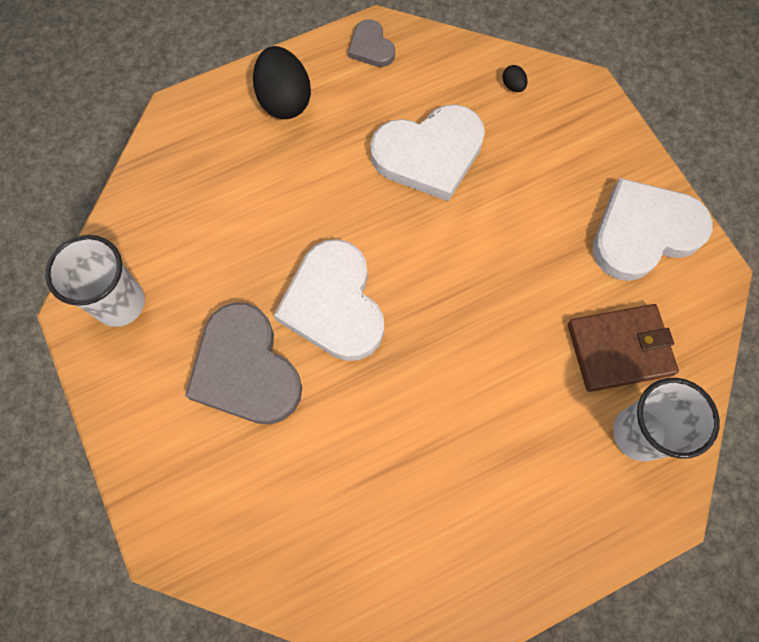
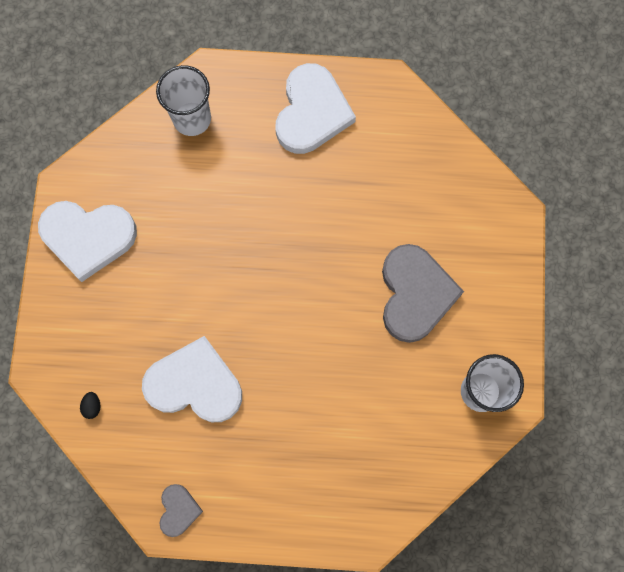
camera: 150 degrees left, 5 degrees up
black egg [253,46,311,119] -> none
white heart [274,239,384,361] -> white heart moved to [276,63,356,154]
brown wallet [568,304,679,392] -> none

